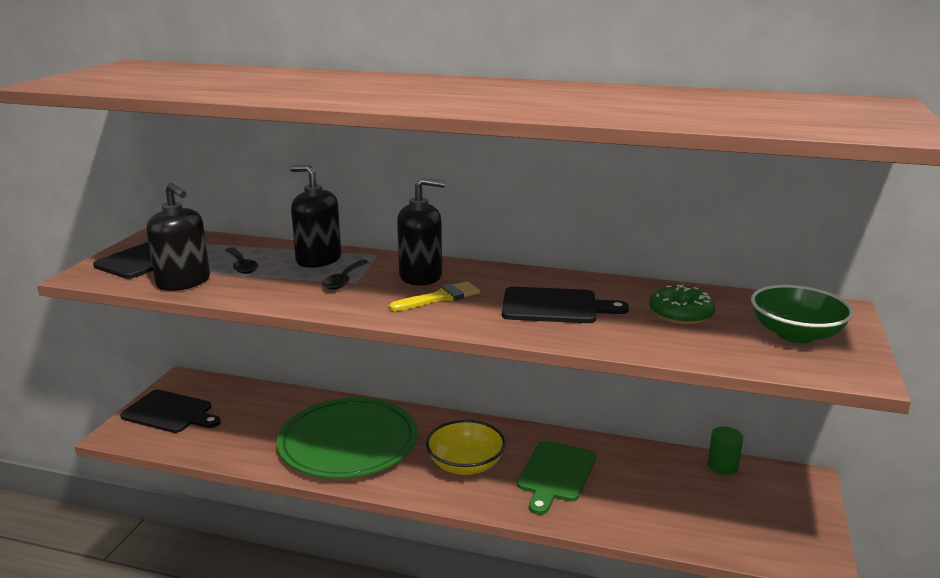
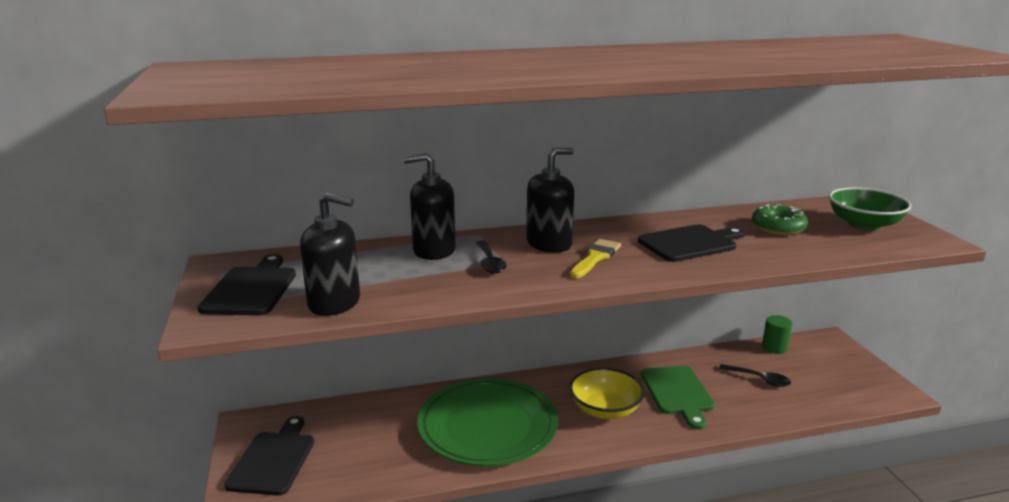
camera: 30 degrees left, 0 degrees up
black cutting board [120,390,221,433] -> black cutting board turned 75 degrees counterclockwise [224,416,314,496]
black spoon [226,248,258,274] -> black spoon moved to [719,364,791,387]

